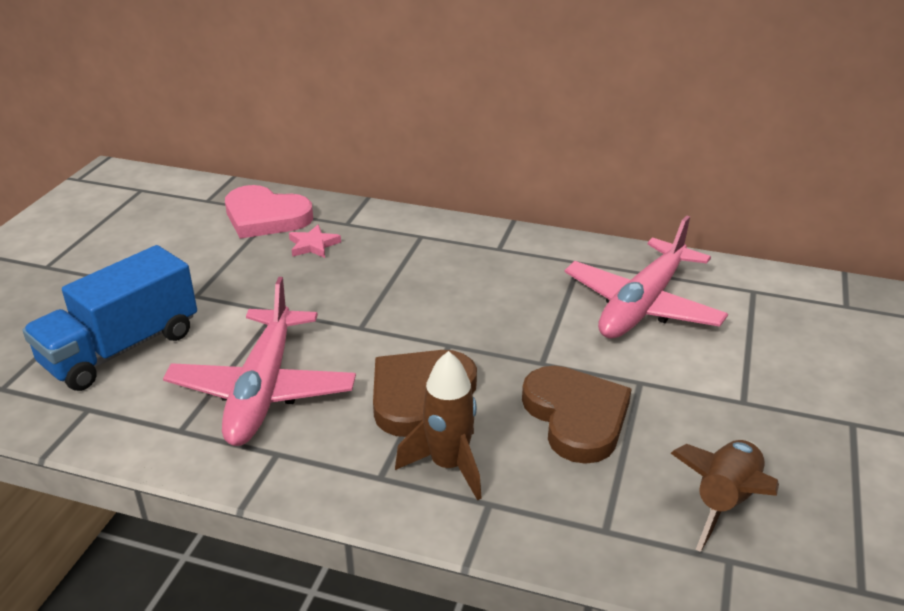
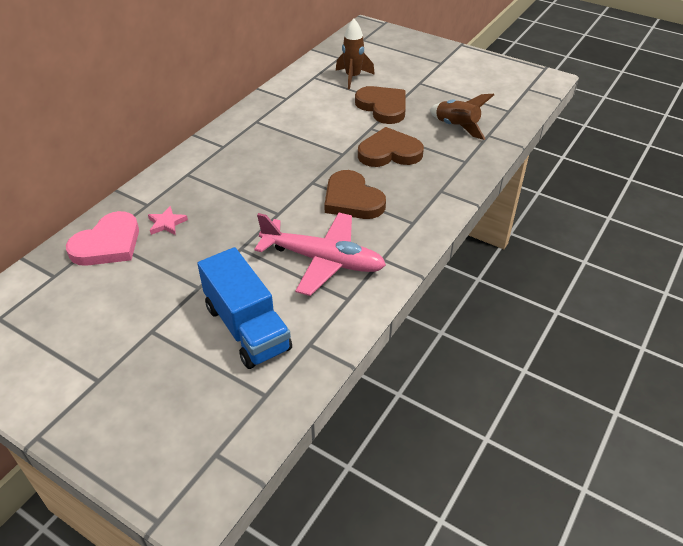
camera: 75 degrees left, 10 degrees up
brown rocket [395,351,482,500] -> brown rocket moved to [336,19,375,90]
pink plane [565,215,728,339] -> none
none -> brown heart [355,86,406,124]

